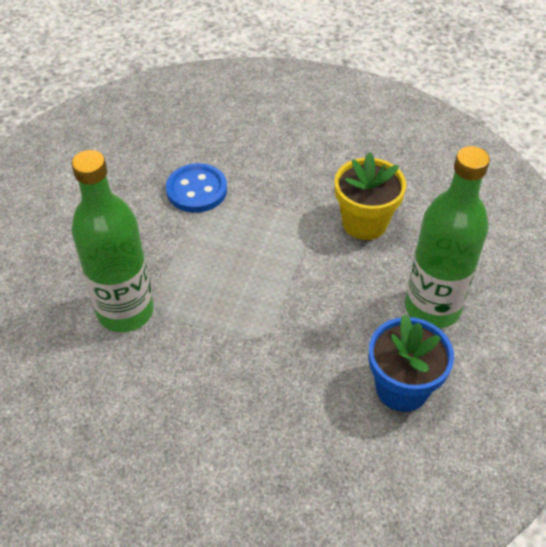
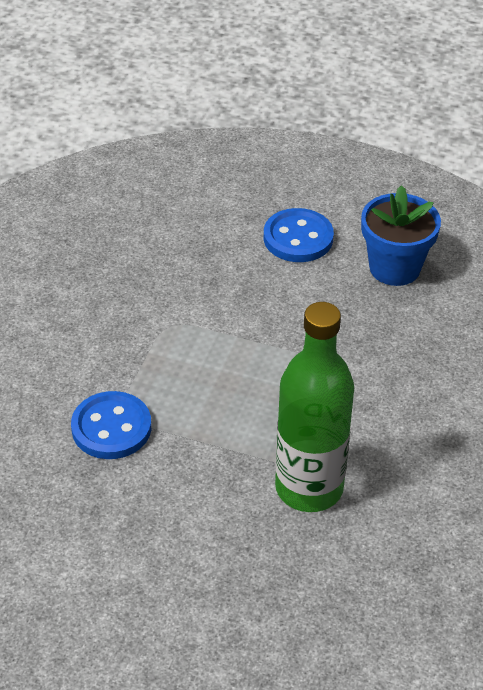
camera: 90 degrees left, 5 degrees down
yellow flower pot [335,152,406,240] -> none
green bottle [405,146,490,328] -> blue button [264,208,334,262]

